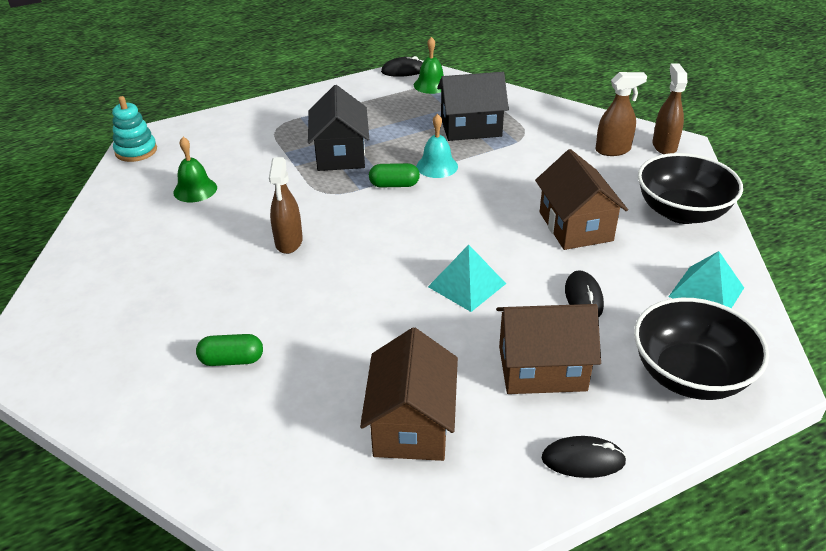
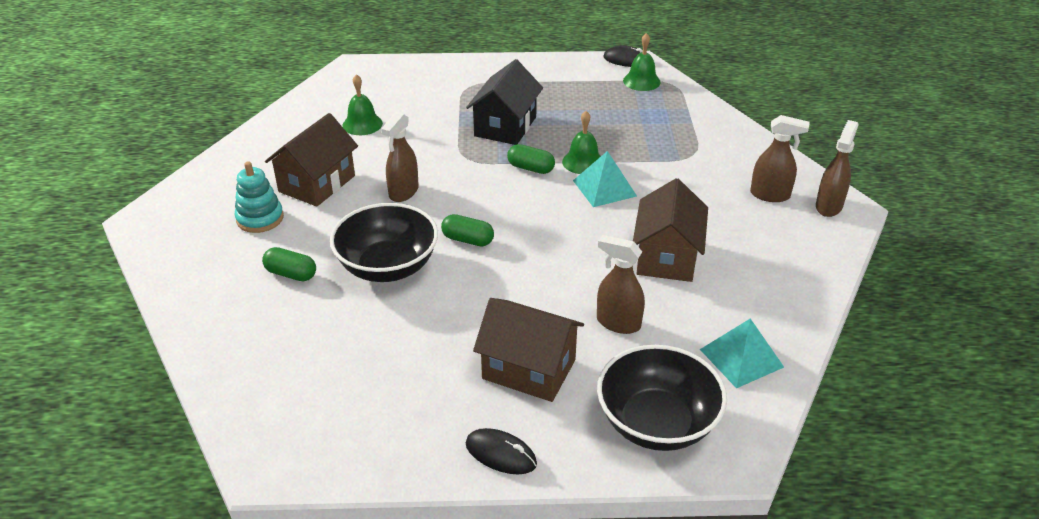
camera: 25 degrees right, 0 degrees up
turquoise stacking toy [112,96,157,162] -> turquoise stacking toy moved to [235,161,284,233]
brown house [360,328,458,461] -> brown house moved to [265,113,358,207]
turquoise bell [416,114,458,178] -> green bell [562,111,601,174]
turquoise pyramid [428,245,506,312] -> turquoise pyramid moved to [573,151,637,207]
black house [437,72,509,141] -> none
black mouse [565,270,604,318] -> brown spray bottle [597,235,645,334]
black bowl [638,153,743,224] -> black bowl moved to [330,203,438,282]
none -> green capsule [441,214,494,246]

